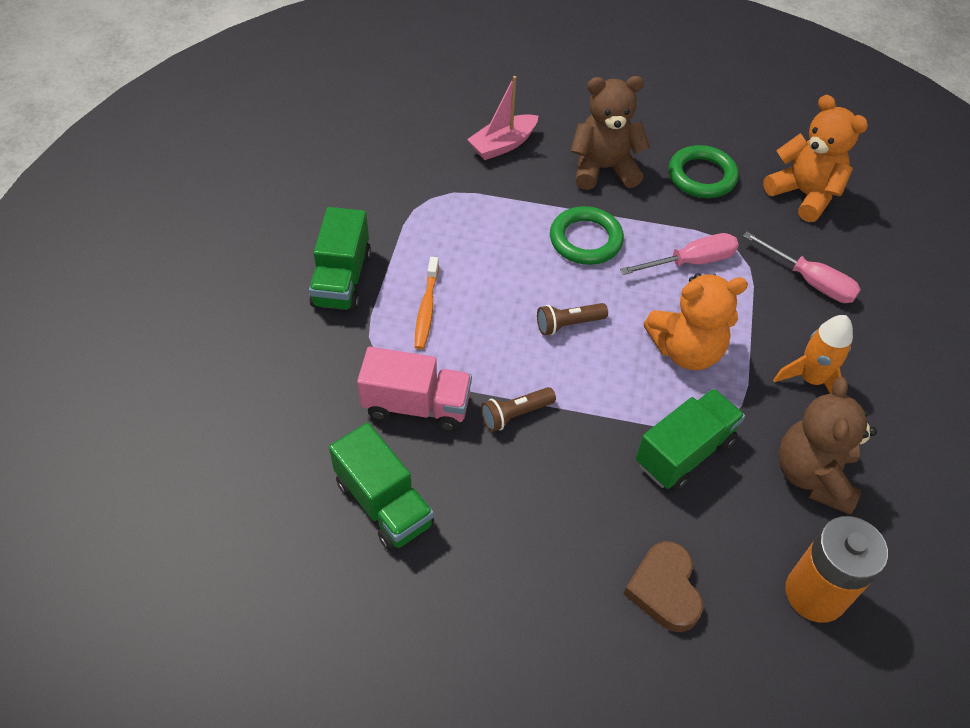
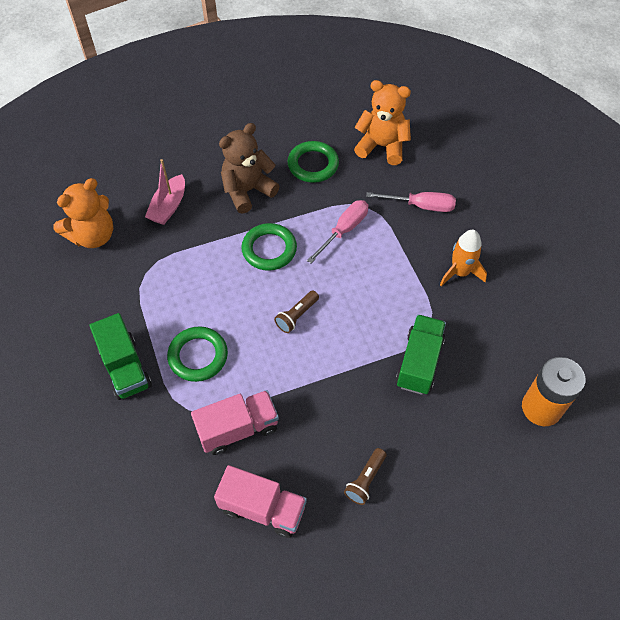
camera: 30 degrees left, 5 degrees up
green truck [329,423,434,551] -> pink truck [214,465,307,538]
orange toothbrush [415,257,439,349] -> green ring [167,326,228,382]
brown flashlight [481,387,556,432] -> brown flashlight moved to [344,448,386,505]
brown heart [624,541,703,632] -> none
orange teddy bear [643,273,748,370] -> orange teddy bear moved to [53,178,113,248]
brown teddy bear [778,377,877,515] -> none

